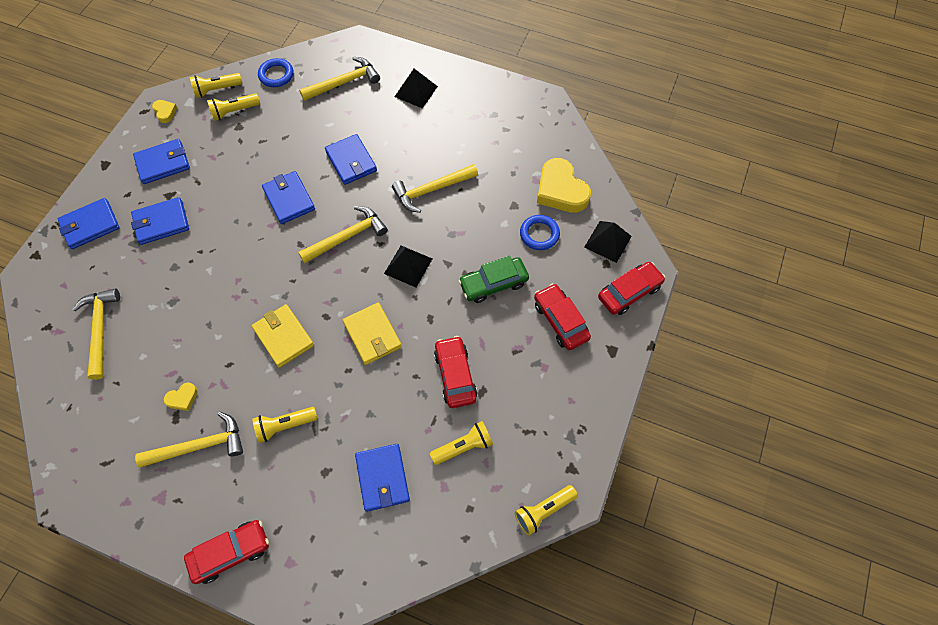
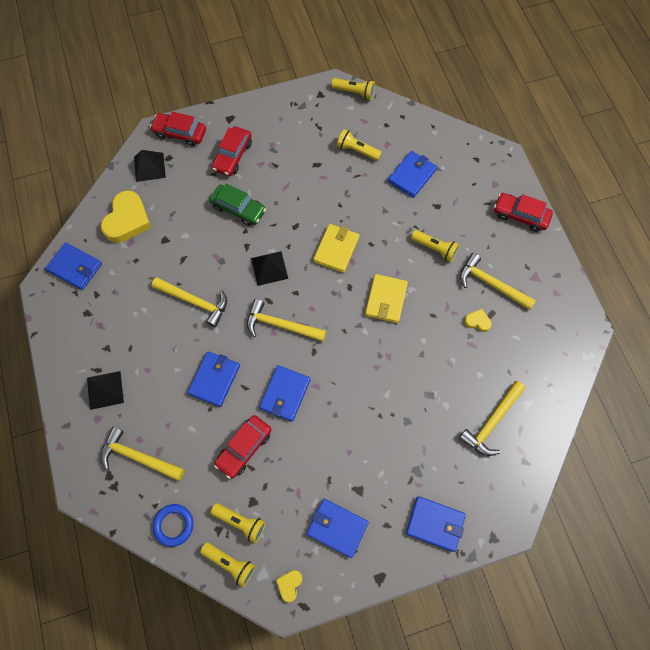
camera: 130 degrees left, 5 degrees up
blue wallet [131,197,189,245] -> blue wallet moved to [45,243,102,290]
red car [434,336,477,408] -> red car moved to [214,415,272,479]
blue ring [520,215,560,250] -> none

